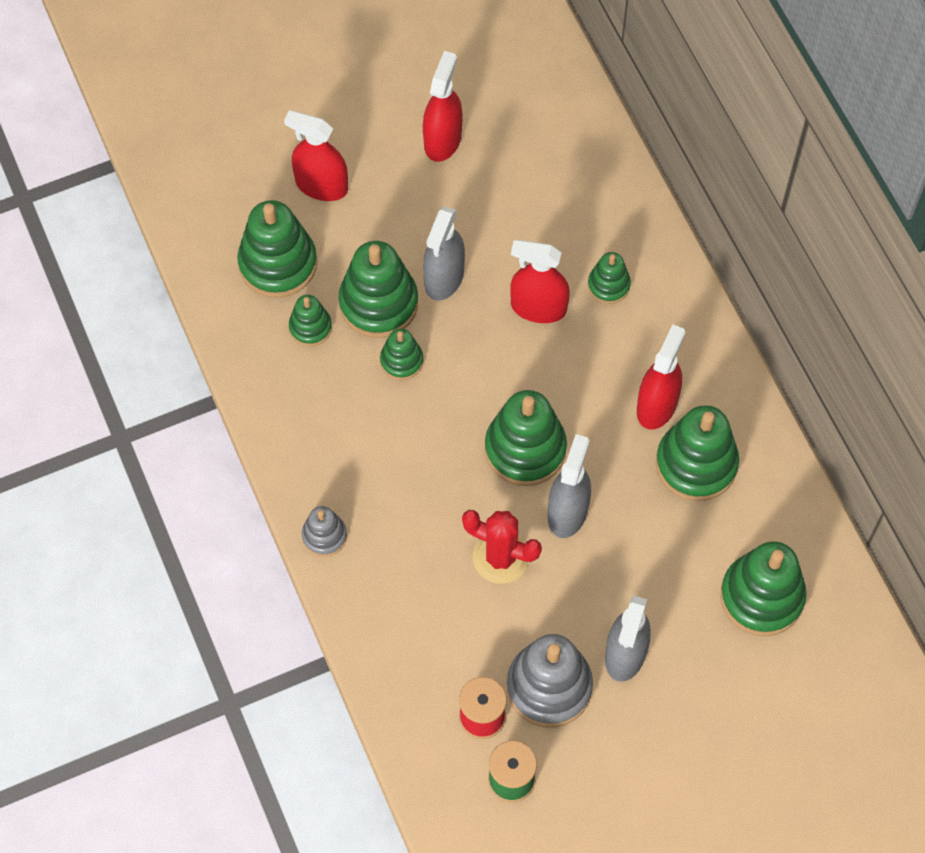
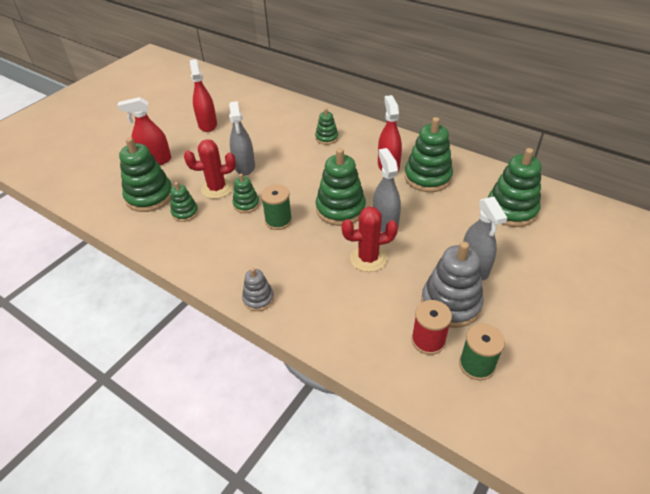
camera: 30 degrees left, 20 degrees down
green stacking toy [338,241,418,338] -> red cactus [184,139,236,199]
red spray bottle [510,240,570,323] -> none
none -> green spool [261,184,292,230]

